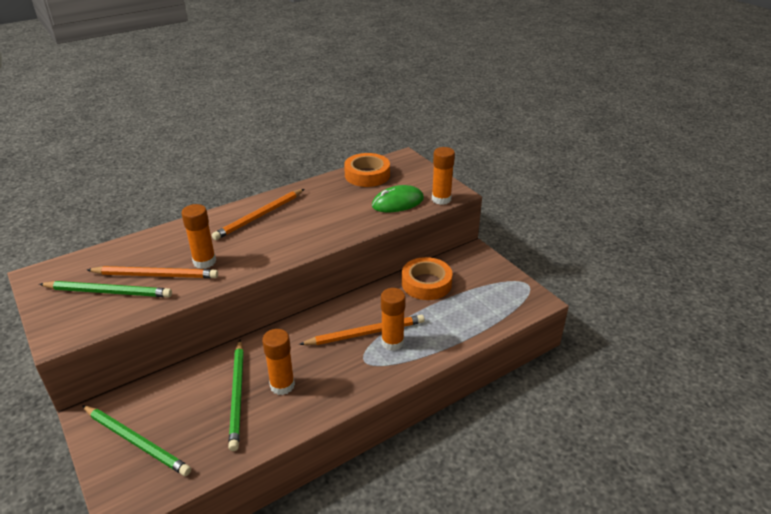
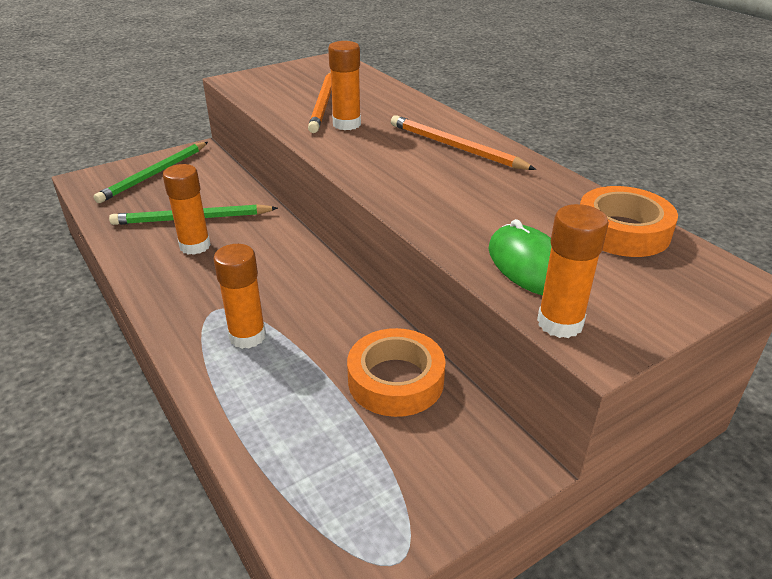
camera: 90 degrees right, 0 degrees up
green pencil [39,281,172,297] -> none
orange pencil [299,315,425,345] -> none

